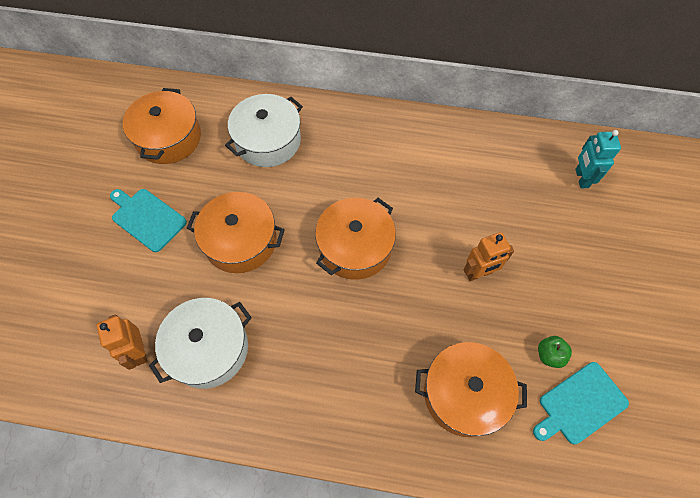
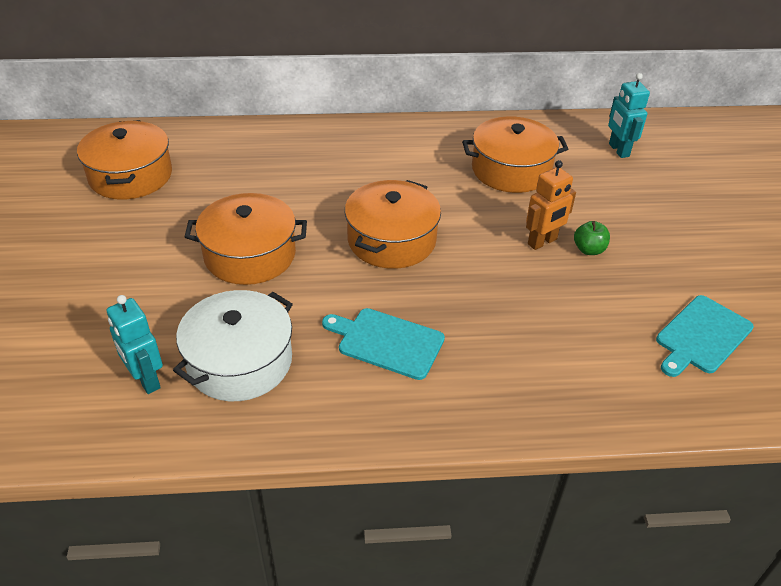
camera: 15 degrees left, 20 degrees down
orange robot [97,314,147,370] -> turquoise robot [106,295,163,394]
turquoise cutting board [110,189,187,252] -> turquoise cutting board moved to [322,308,445,380]
white pot [225,94,303,167] -> none
orange pot [415,342,527,437] -> orange pot moved to [462,116,568,193]
green apple [538,336,572,368] -> green apple moved to [574,221,610,255]

